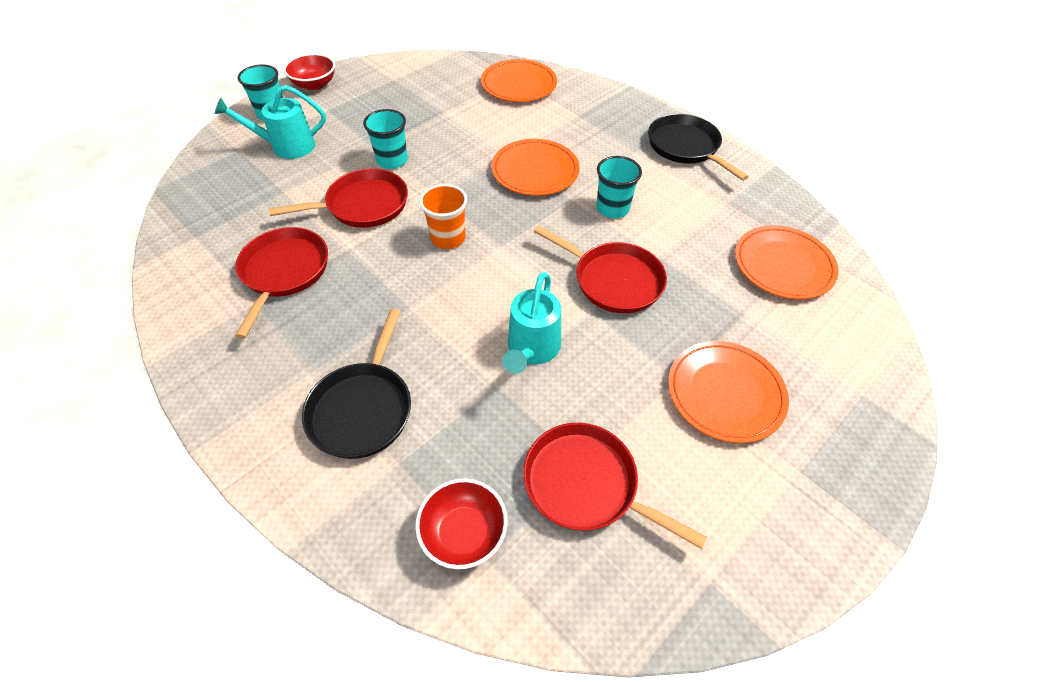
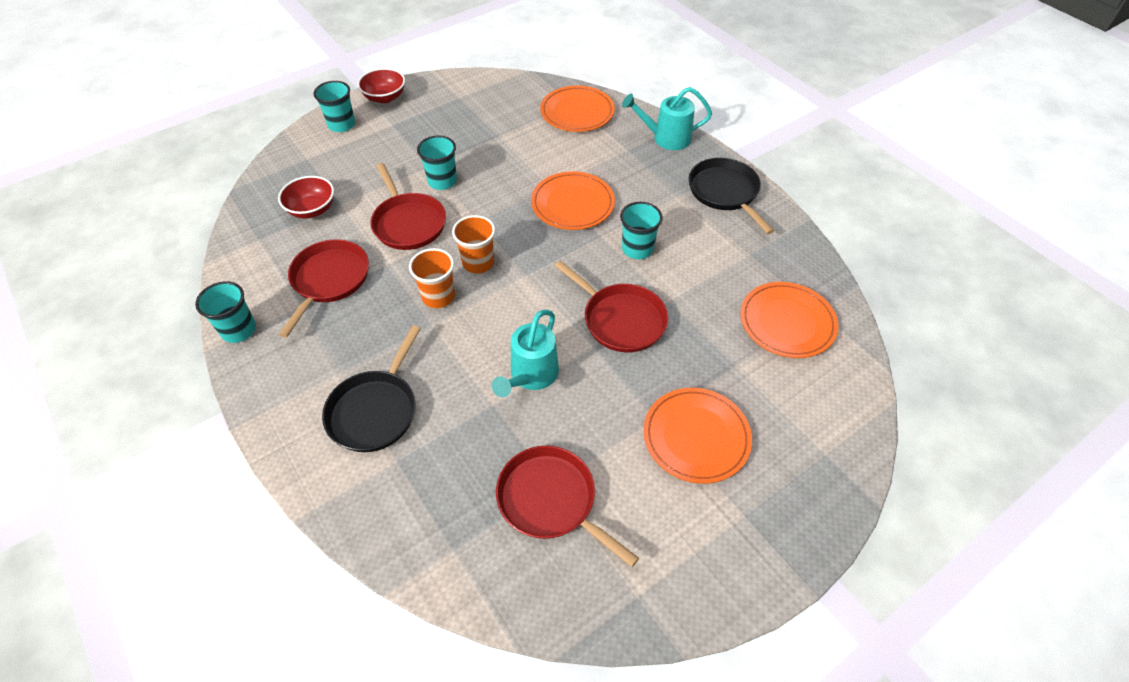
camera: 10 degrees right, 0 degrees up
turquoise watering can [215,85,326,159] -> turquoise watering can moved to [622,87,712,150]
red pan [269,168,408,228] -> red pan turned 75 degrees clockwise [370,163,446,250]
red bowl [415,478,508,569] -> red bowl moved to [278,176,334,218]
none -> turquoise cup [195,281,256,343]
none -> orange cup [409,248,455,308]

